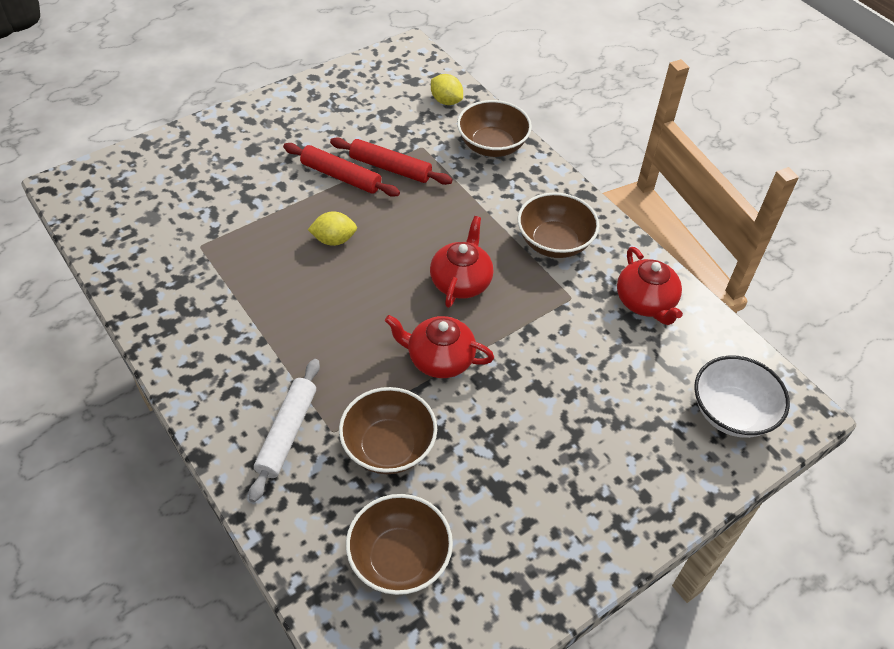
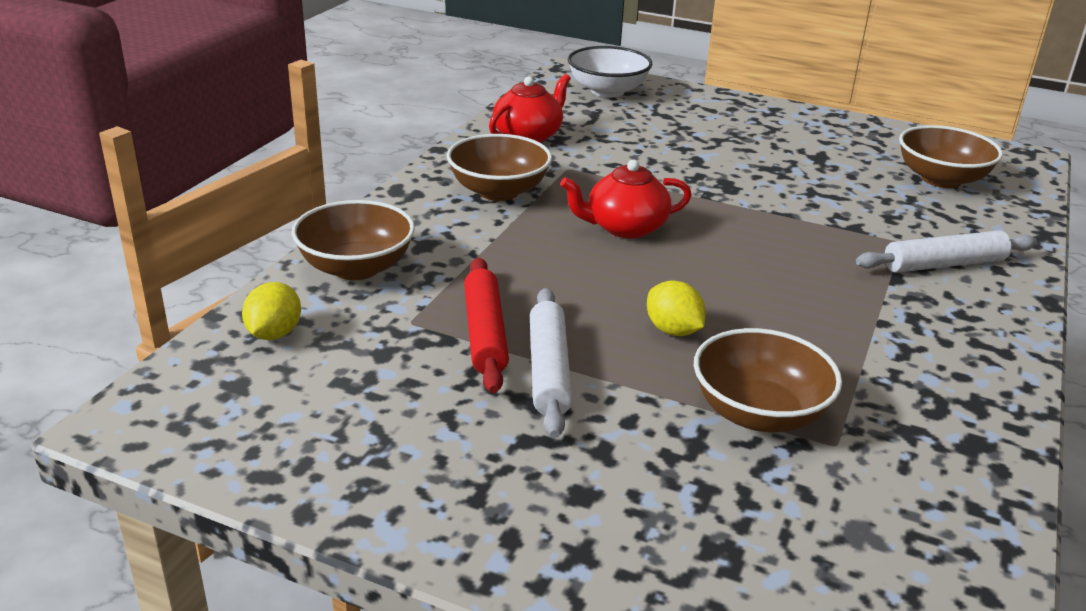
camera: 120 degrees left, 20 degrees down
red rolling pin [283,143,400,197] -> white rolling pin [530,288,572,438]
brown bowl [339,387,437,474] -> brown bowl moved to [694,328,842,432]
red teapot [385,315,494,378] -> none

